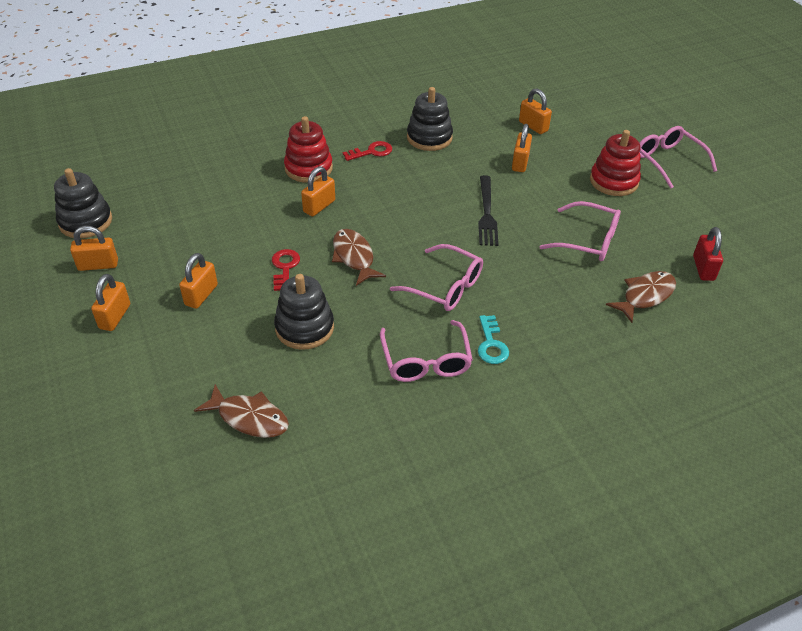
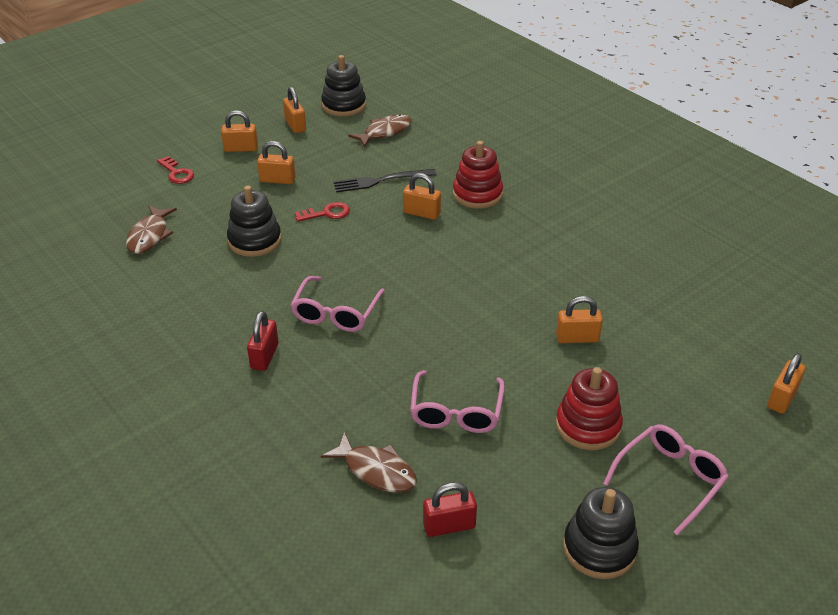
camera: 75 degrees right, 5 degrees down
brown fish [332,229,386,286] -> brown fish moved to [348,114,412,148]
red key [343,141,392,161] -> red key moved to [157,156,194,184]
pink glasses [380,320,473,382] -> none
black stacking toy [407,87,453,151] -> black stacking toy moved to [563,487,639,579]
black fork [478,175,499,246] -> black fork moved to [333,169,437,192]
turquoise key [478,315,509,364] -> red padlock [247,311,279,371]
orange padlock [519,88,552,134] -> orange padlock moved to [767,353,805,414]

